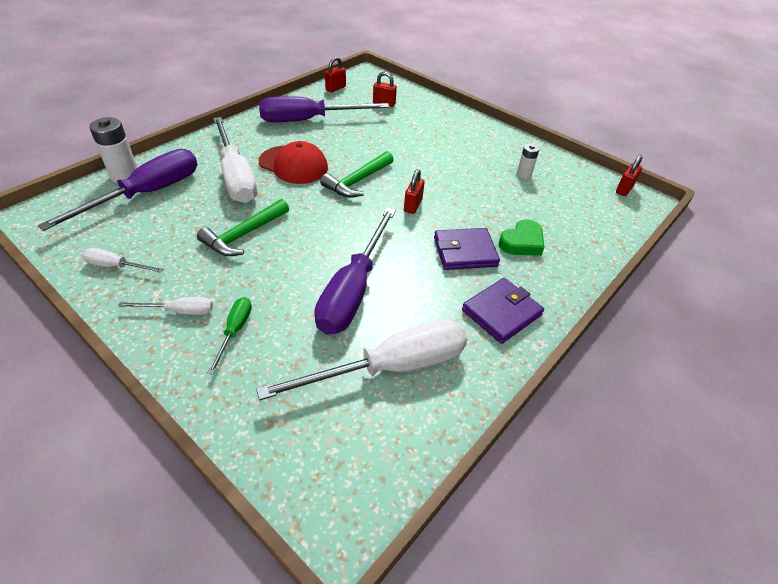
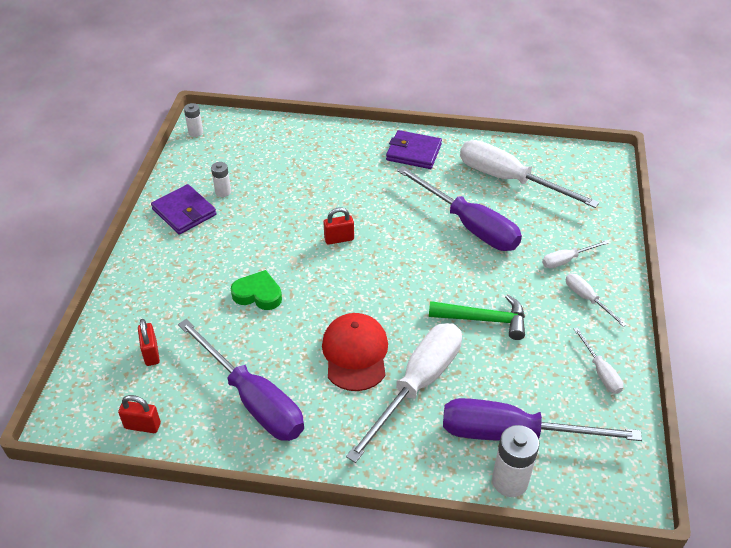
camera: 120 degrees left, 0 degrees up
green screwdriver [208,297,252,374] -> white screwdriver [542,240,608,269]
purple screwdriver [314,208,396,334] -> purple screwdriver turned 60 degrees clockwise [397,166,522,251]
green hammer [320,151,394,197] -> none
purple wallet [434,228,500,270] -> purple wallet moved to [151,184,217,235]
green heart [499,220,544,256] -> green heart moved to [231,270,282,310]
red padlock [616,155,642,196] -> white battery [184,103,203,137]

